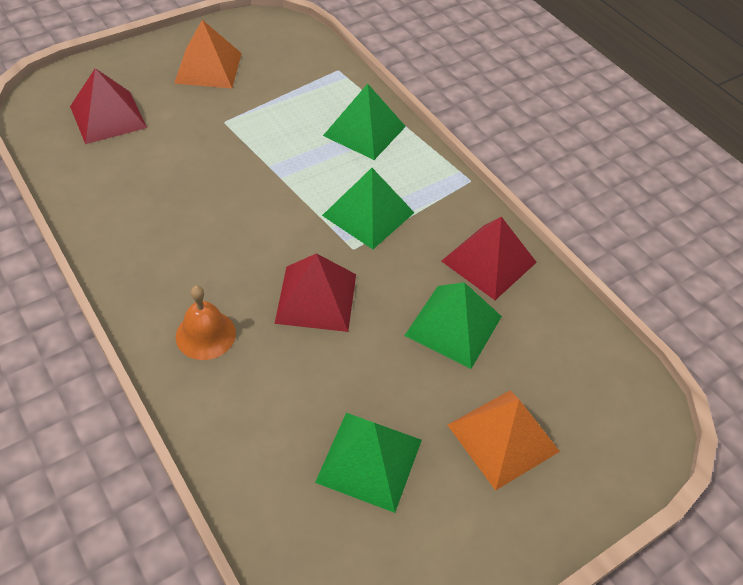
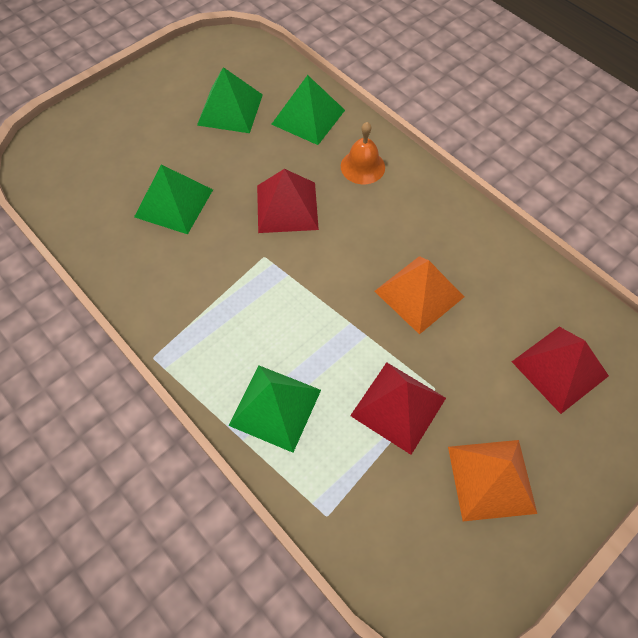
camera: 175 degrees right, 10 degrees up
green pyramid [322,168,415,249] -> green pyramid moved to [271,75,345,145]
red pyramid [441,217,537,300] -> red pyramid moved to [350,362,446,455]
orange pyramid [448,390,560,491] -> orange pyramid moved to [374,256,464,334]

